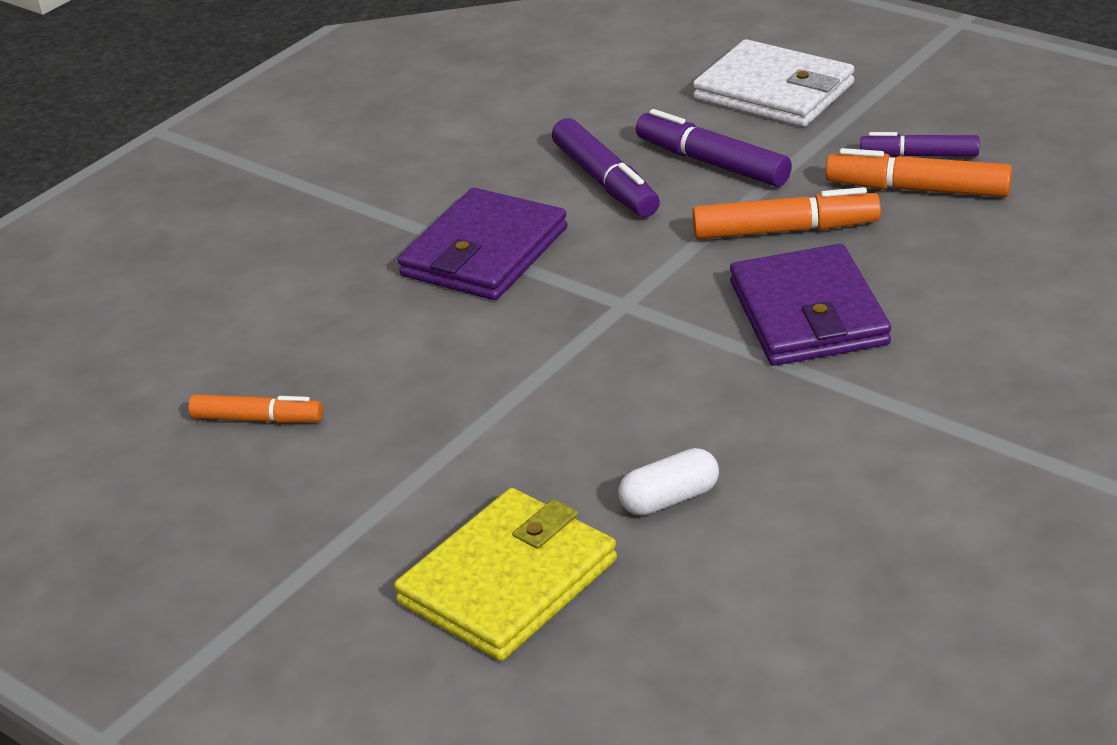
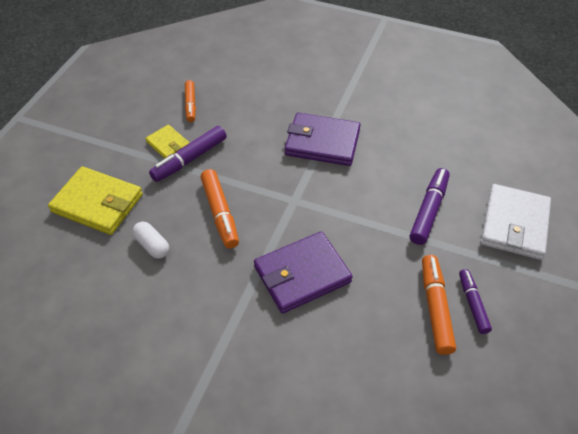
camera: 70 degrees right, 15 degrees up
purple marker [552,118,660,217] -> purple marker moved to [149,126,227,182]
orange marker [692,187,881,239] -> orange marker moved to [201,169,239,249]
none -> yellow wallet [145,125,190,158]

